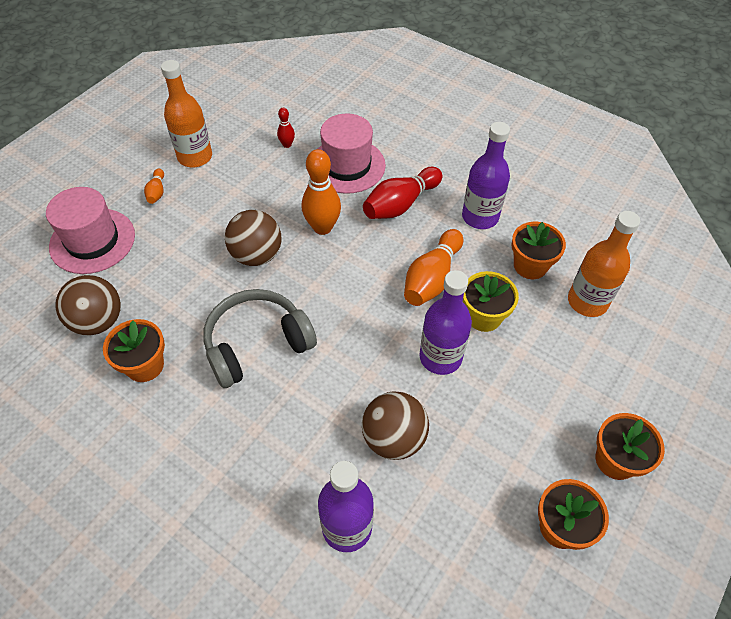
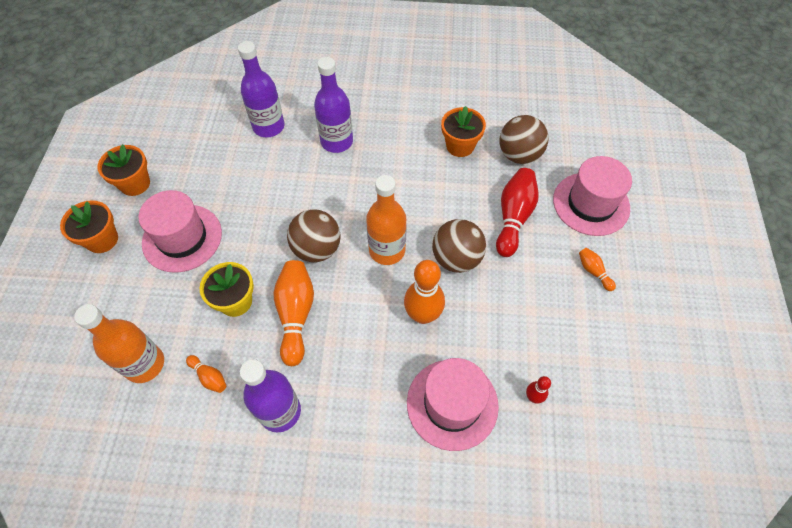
camera: 150 degrees right, 5 degrees up
orange bottle [161,60,212,167] -> orange bottle moved to [366,175,407,265]
grey headphones [203,289,317,388] -> none
brown ball [362,391,429,460] -> brown ball moved to [287,209,341,262]
red bowling pin [363,167,442,219] -> red bowling pin moved to [496,168,539,257]
purple bottle [420,270,472,375] -> purple bottle moved to [314,57,353,153]
orange flower pot [512,222,566,279] -> orange bowling pin [186,355,226,393]
none -> pink hat [138,190,222,273]

